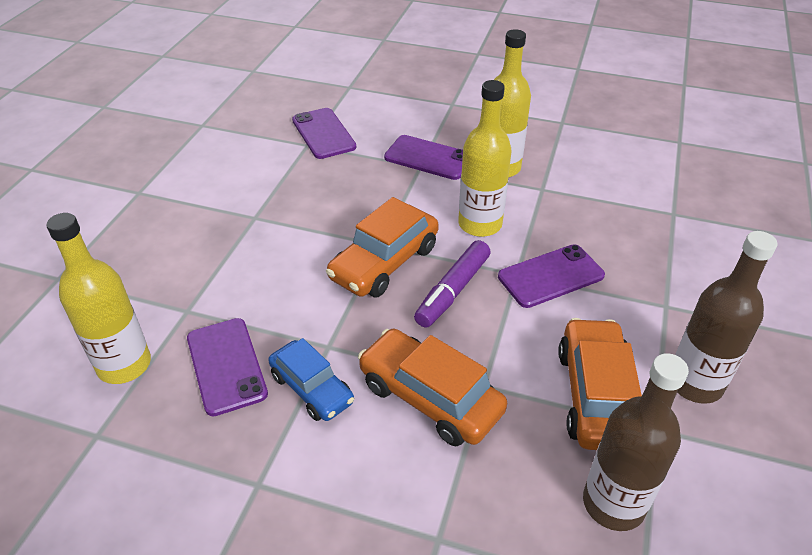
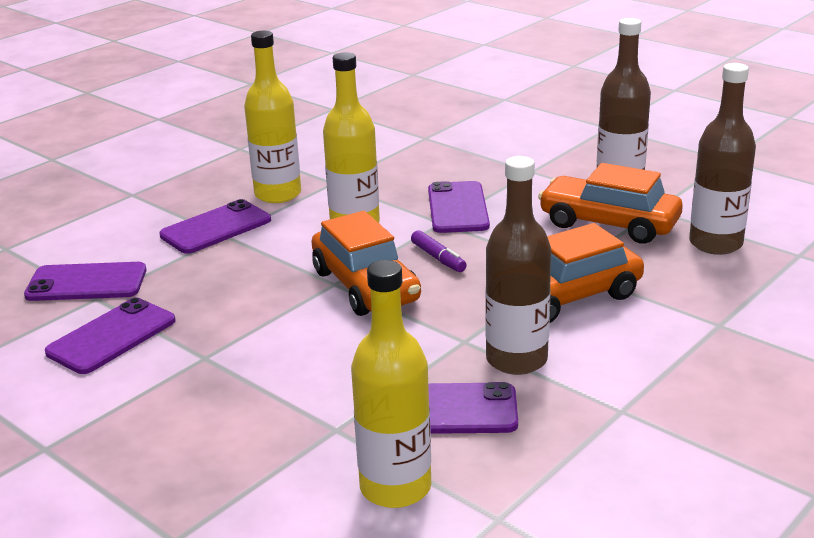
camera: 65 degrees left, 15 degrees down
blue car [268,338,354,421] -> brown bottle [485,156,551,375]
purple marker [414,240,491,328] -> purple marker [411,230,466,272], size x0.61
none -> purple phone [45,298,176,374]

